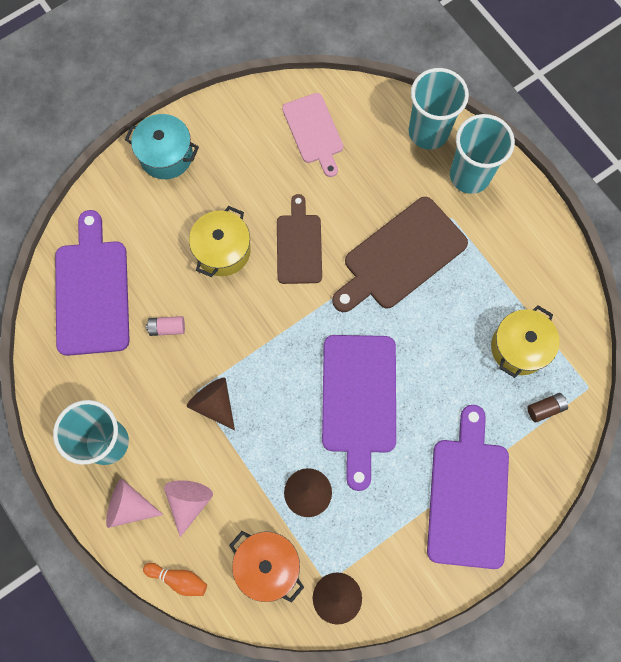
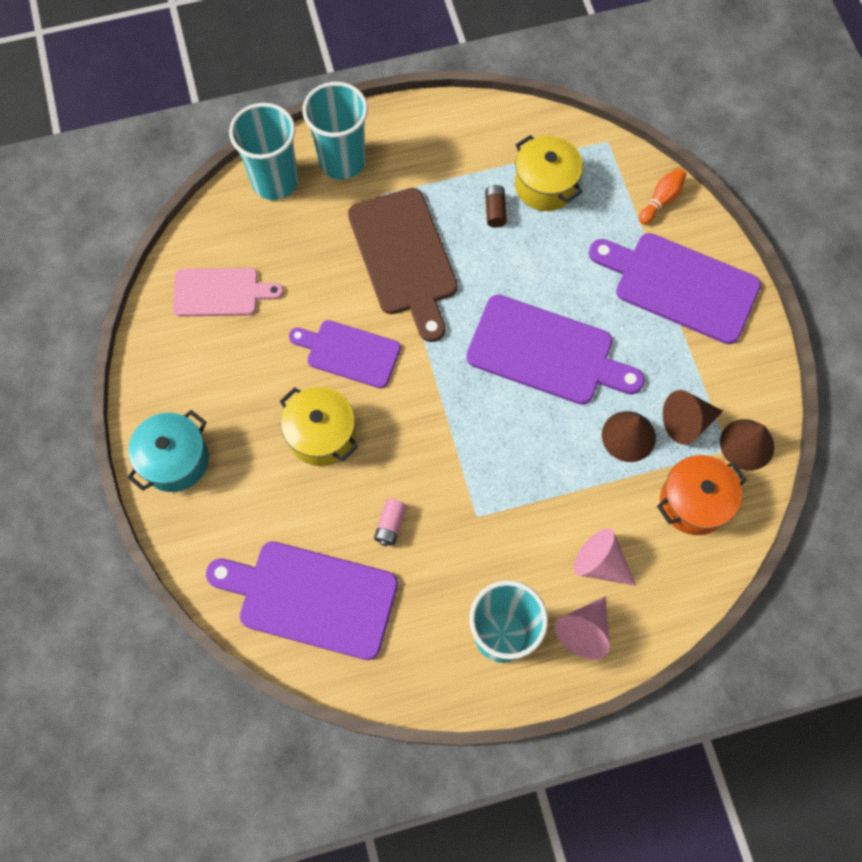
camera: 70 degrees left, 5 degrees down
orange bowling pin [143,563,207,596] -> orange bowling pin moved to [639,168,686,224]
brown cone [187,378,235,431] -> brown cone moved to [663,390,723,445]
brown cutting board [277,194,322,284] -> purple cutting board [289,320,401,388]
brown battery [527,393,568,423] -> brown battery moved to [485,185,507,228]

